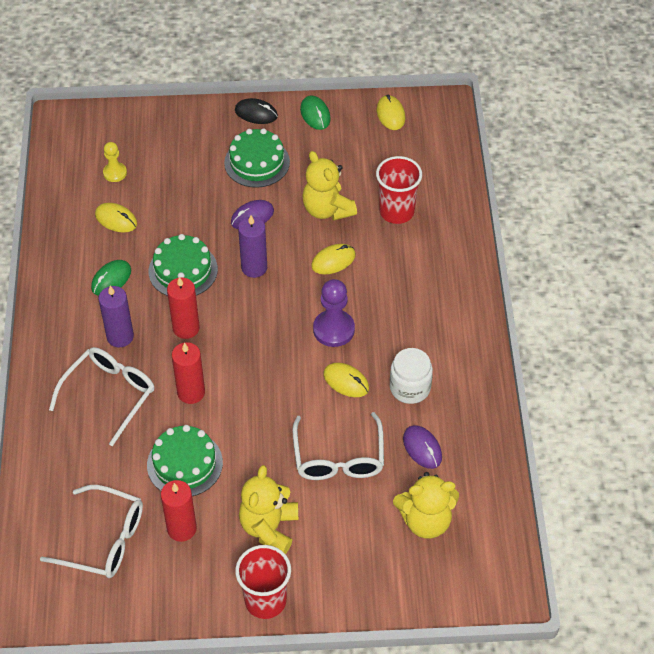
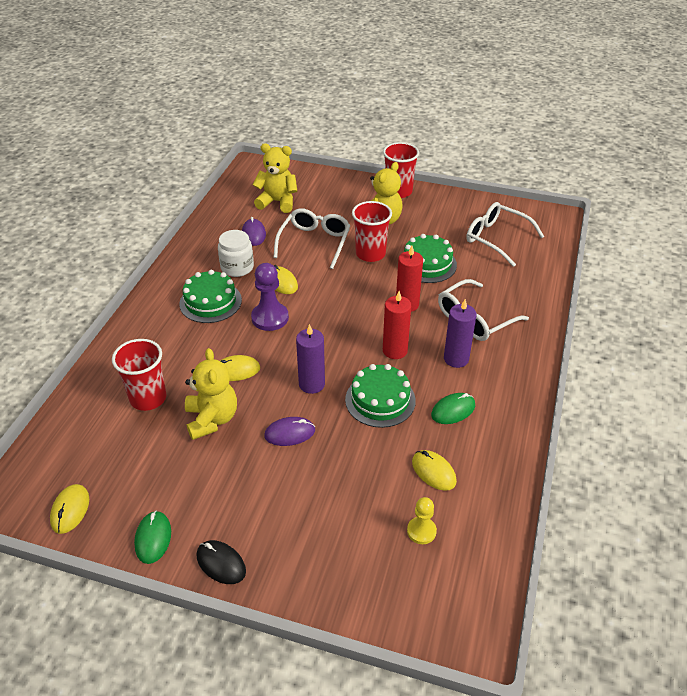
camera: 160 degrees left, 10 degrees down
red candle [161,480,197,542] -> none
green cake [224,128,290,188] -> green cake moved to [180,270,242,323]
none -> red cup [352,201,392,262]

